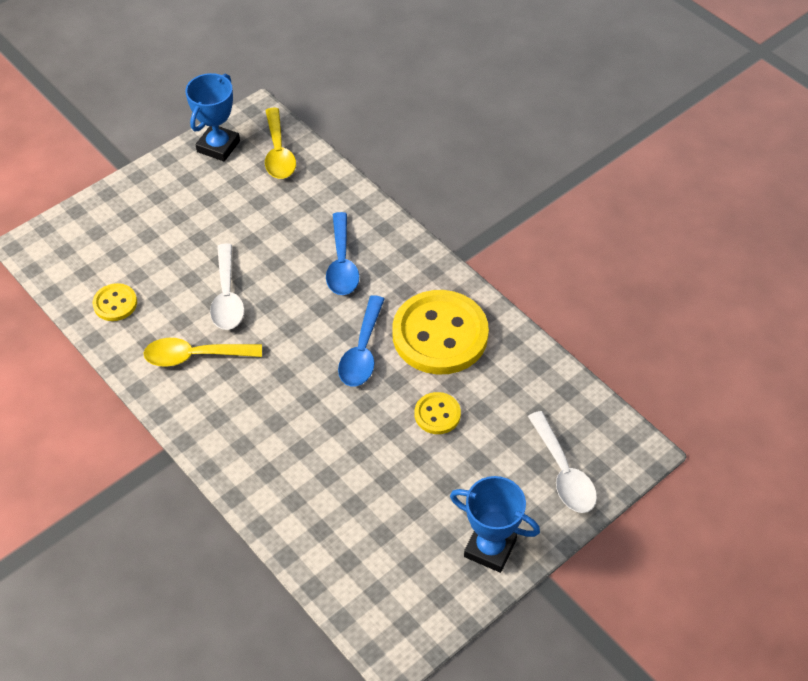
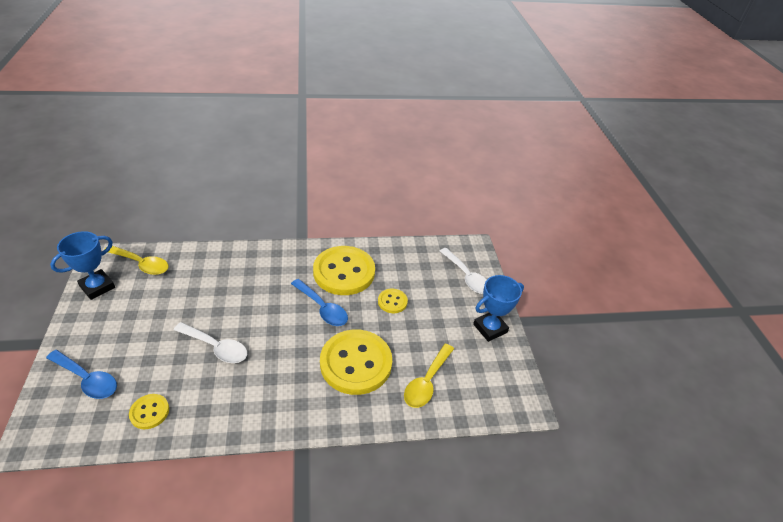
camera: 60 degrees left, 10 degrees down
yellow spoon [143,338,262,367] -> yellow spoon moved to [404,343,454,408]
blue trophy [185,73,240,162] -> blue trophy turned 75 degrees clockwise [50,231,115,300]
blue spoon [326,212,359,295] -> blue spoon moved to [46,350,117,399]
white spoon [528,411,597,513] -> white spoon turned 45 degrees clockwise [440,248,487,294]
none -> yellow button [320,329,392,395]

